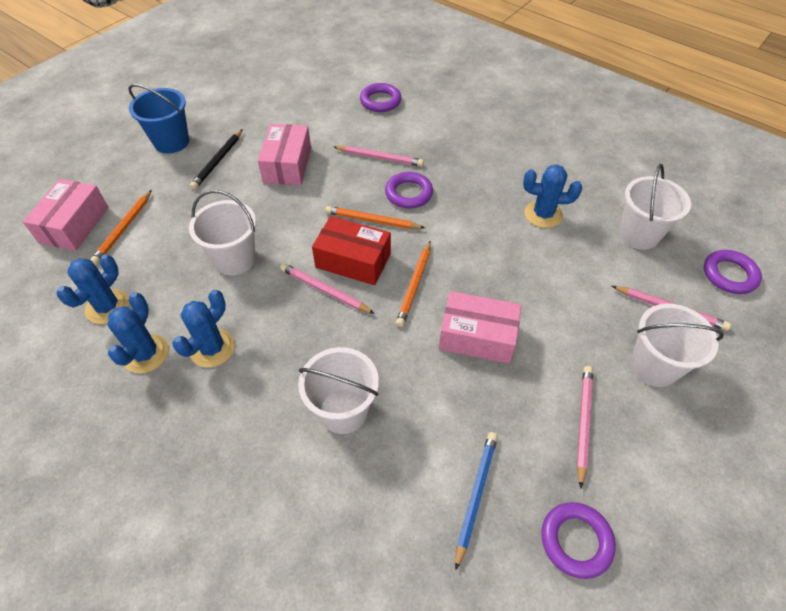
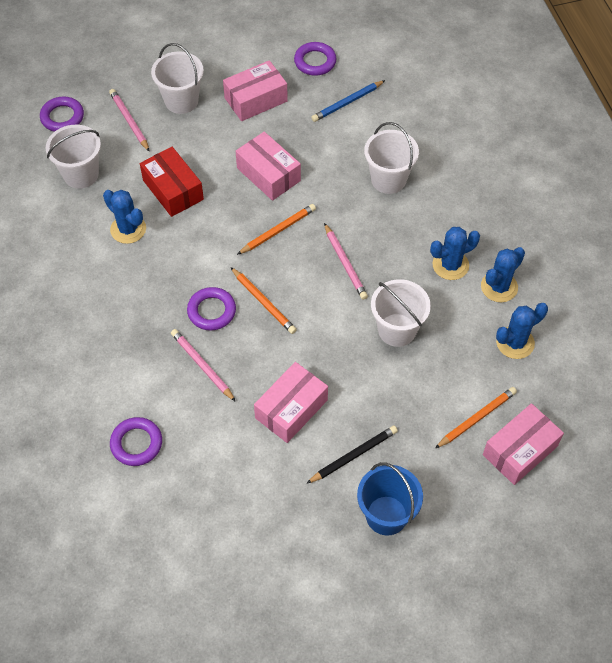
camera: 145 degrees left, 5 degrees up
red box [312,216,391,285] -> red box moved to [140,147,204,217]
pink pencil [576,366,593,489] -> pink box [223,60,288,121]

